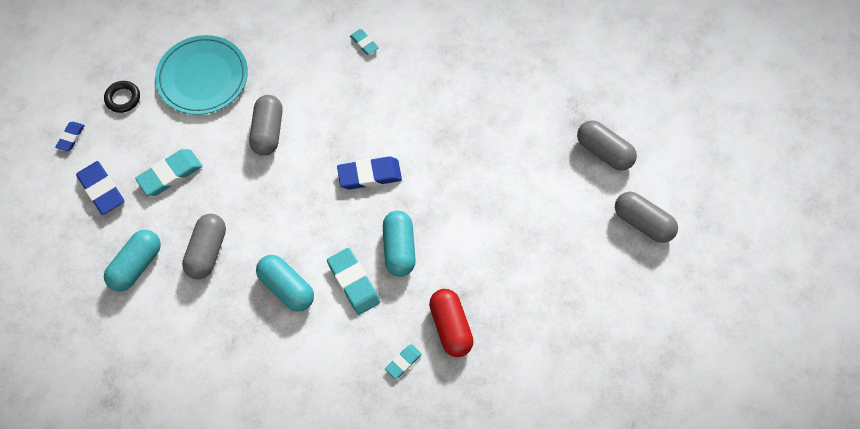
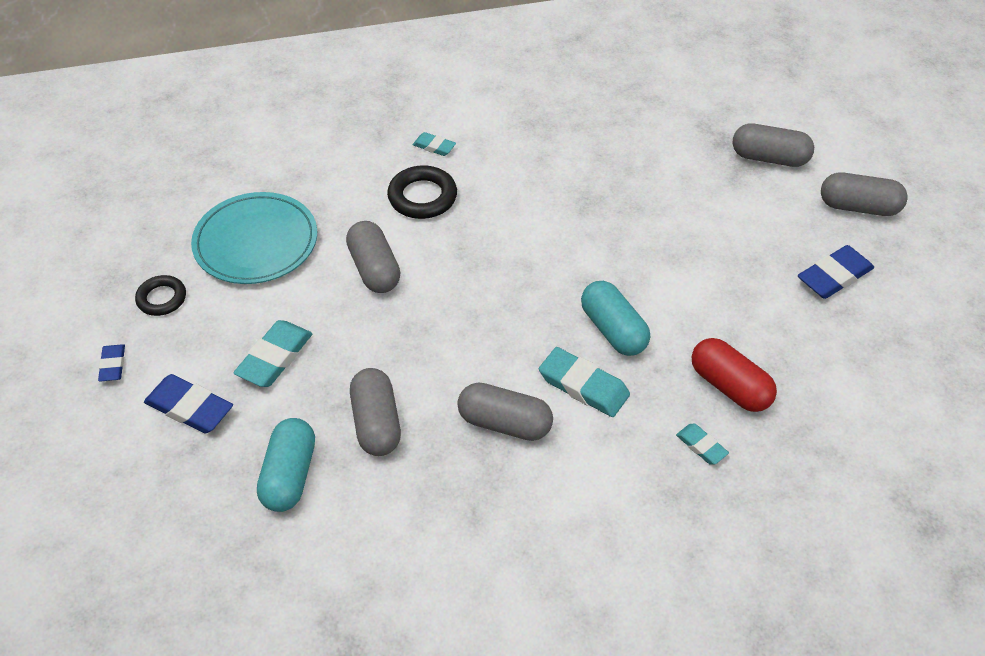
camera: 25 degrees left, 15 degrees down
turquoise capsule [256,255,314,312] -> grey capsule [457,383,553,441]
blue eraser [337,156,402,189] -> blue eraser moved to [798,245,874,299]
turquoise eraser [385,344,422,379] -> turquoise eraser turned 60 degrees counterclockwise [676,424,729,464]
none -> black ring [387,165,457,219]

